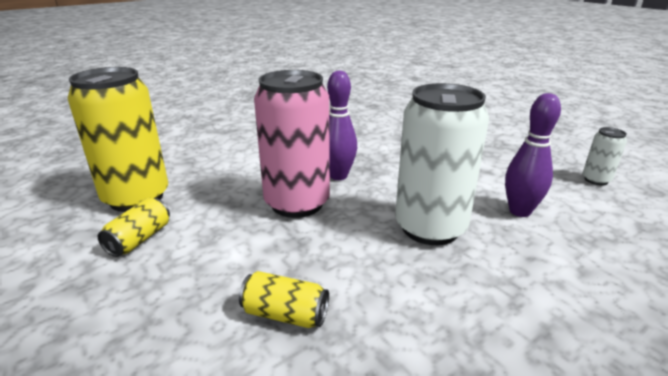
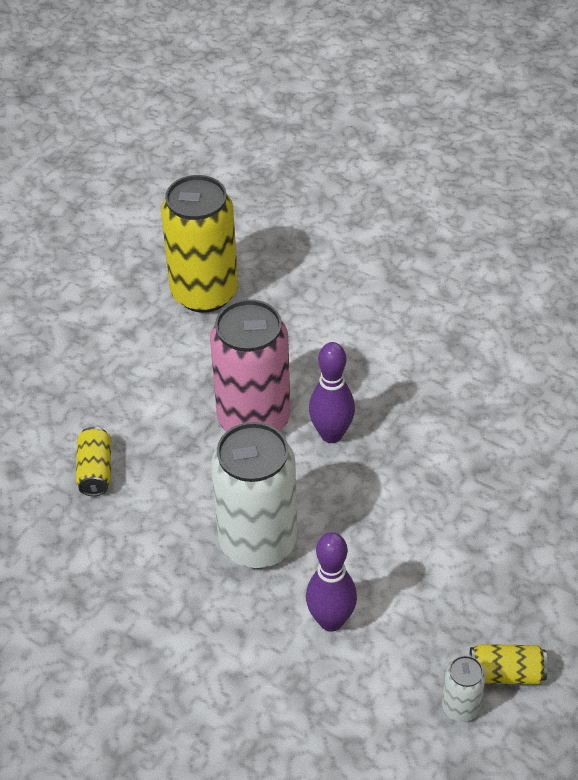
camera: 70 degrees right, 20 degrees up
yellow can [98,198,170,257] -> yellow can moved to [469,644,548,685]

